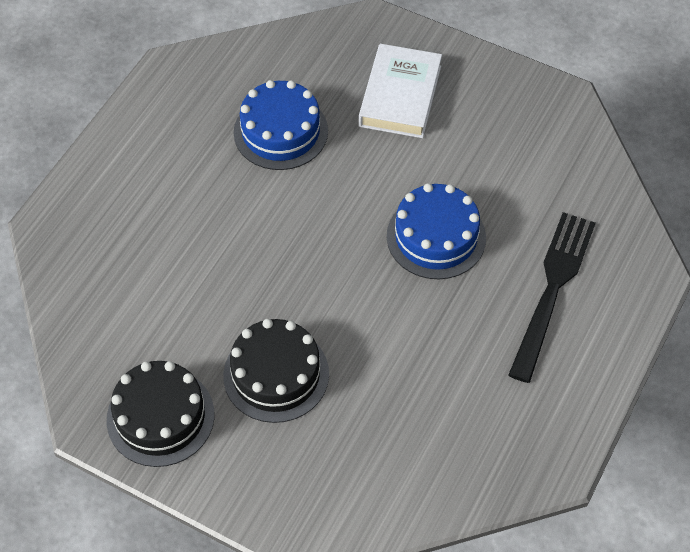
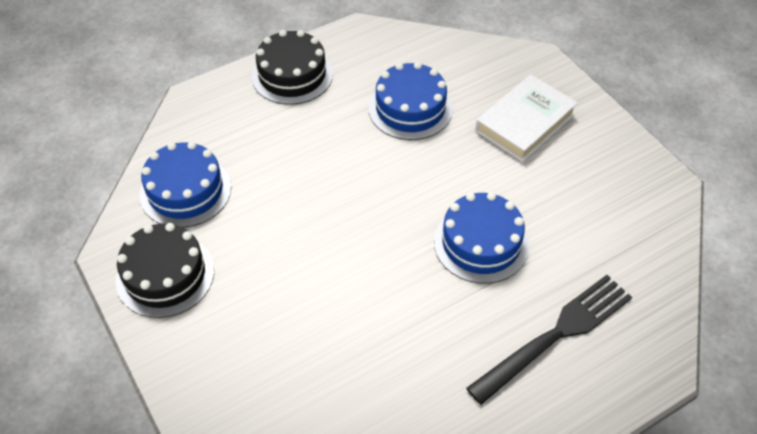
camera: 30 degrees right, 5 degrees down
black cake [223,319,329,423] -> black cake moved to [252,30,333,105]
none -> blue cake [140,142,231,228]

